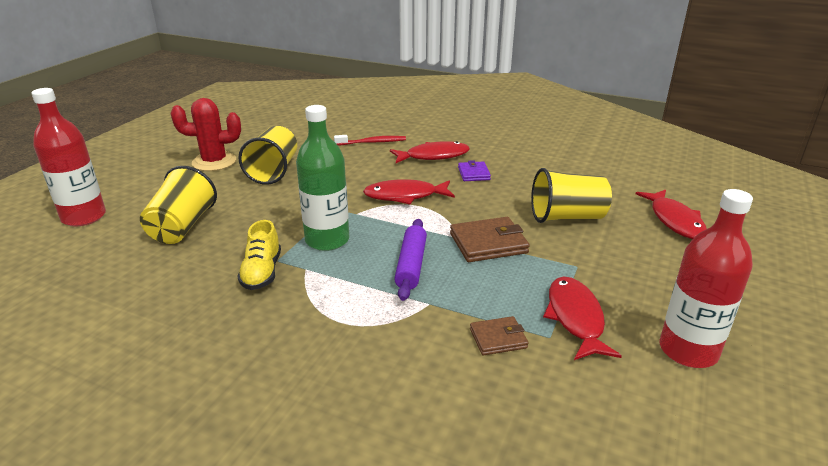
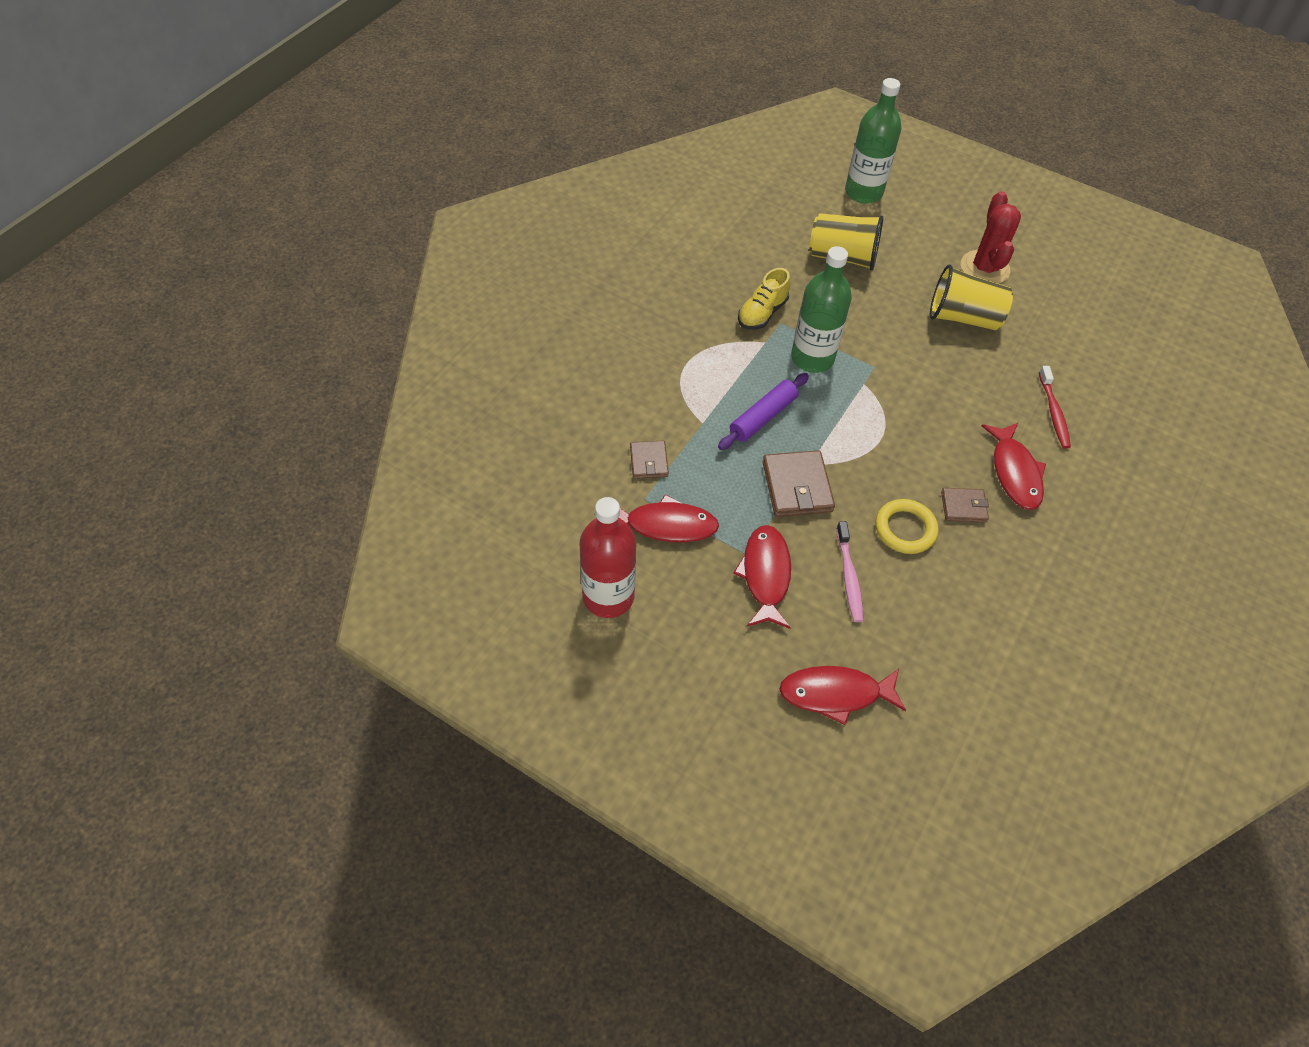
camera: 95 degrees right, 25 degrees up
red bottle [31,88,106,226] -> green bottle [845,78,901,204]
yellow shoe [237,220,281,290] -> yellow shoe turned 60 degrees counterclockwise [738,268,790,330]
red fish [363,179,455,204] -> red fish moved to [733,525,791,629]
purple rolling pin [394,219,427,301] -> purple rolling pin turned 60 degrees counterclockwise [718,373,809,450]
purple wallet [458,160,491,181] -> brown wallet [941,488,989,523]
yellow cup [531,168,612,223] -> pink toothbrush [836,521,863,622]
none -> yellow ring [875,499,938,554]

